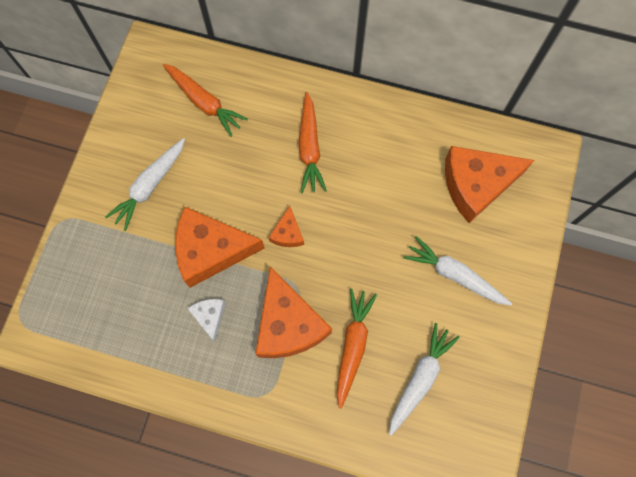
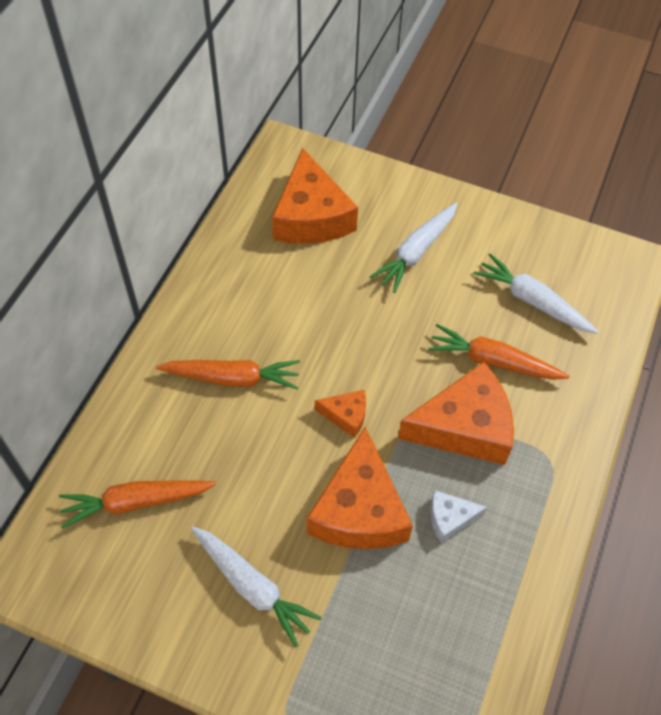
camera: 85 degrees left, 15 degrees down
orange carrot [163,64,248,137] -> orange carrot turned 150 degrees counterclockwise [59,480,216,529]

